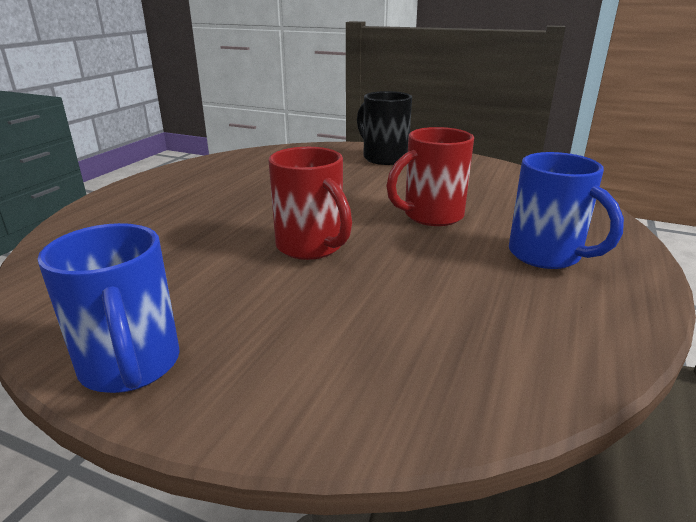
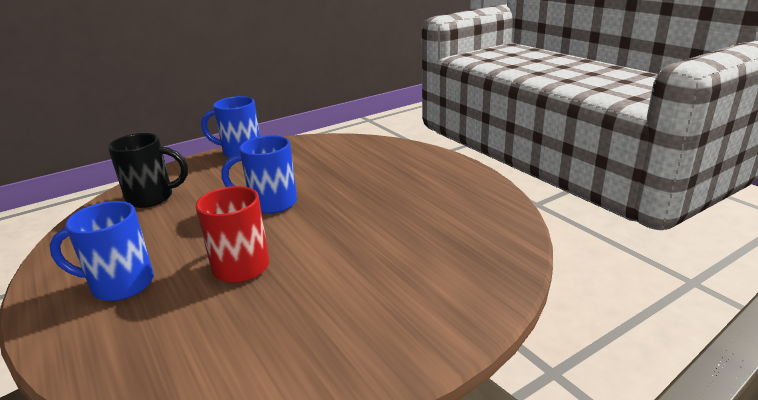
camera: 125 degrees right, 0 degrees up
red mug [269,147,352,260] -> blue mug [221,135,297,214]
black mug [357,91,412,165] -> black mug moved to [108,133,188,208]

